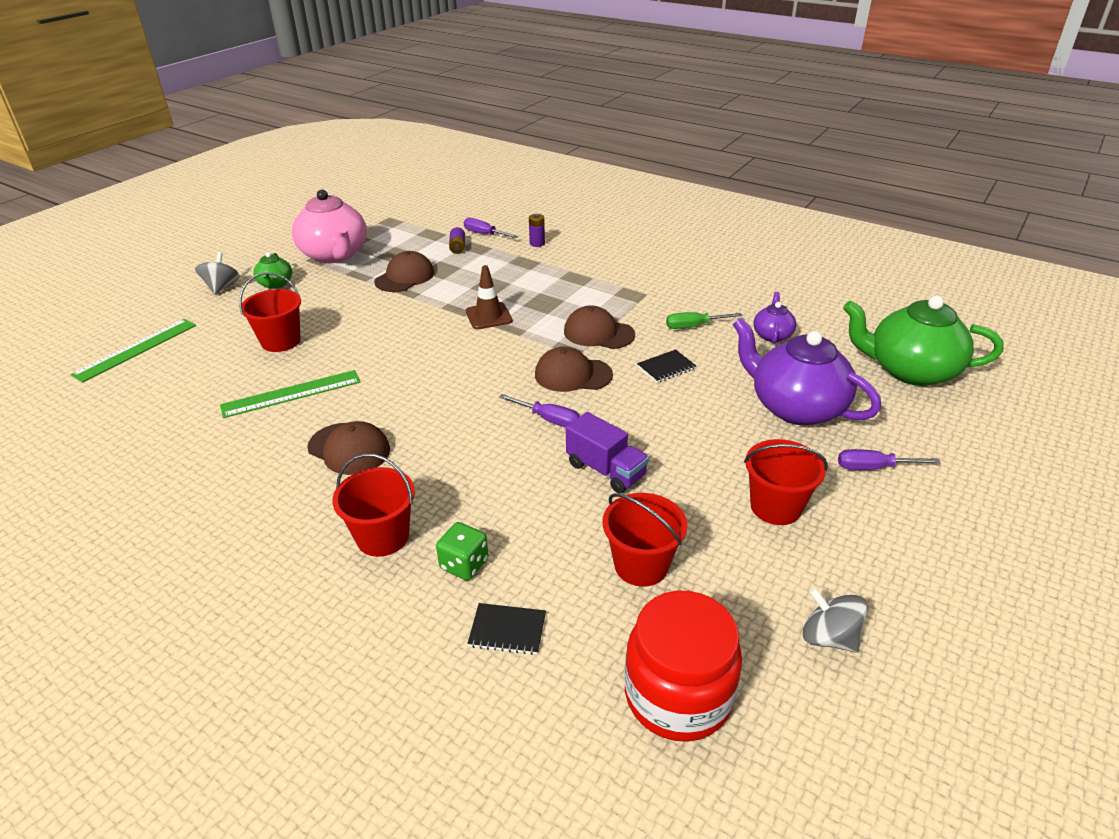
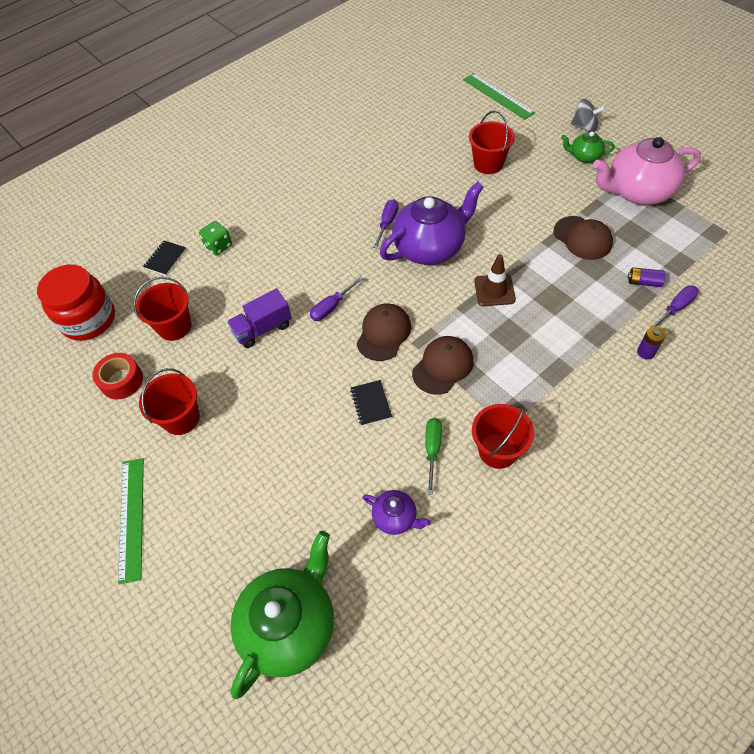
camera: 110 degrees right, 20 degrees up
green ruler [220,370,361,418] -> green ruler moved to [118,458,144,584]
brown cap [307,421,390,475] -> none
red bucket [332,453,415,557] -> red bucket moved to [472,404,534,469]
purple teapot [733,318,881,426] -> purple teapot moved to [380,181,484,265]
grey spinning top [803,587,868,652] -> none
purple screwdriver [838,449,941,470] -> purple screwdriver moved to [373,199,398,248]
none -> red tape [92,353,143,399]

